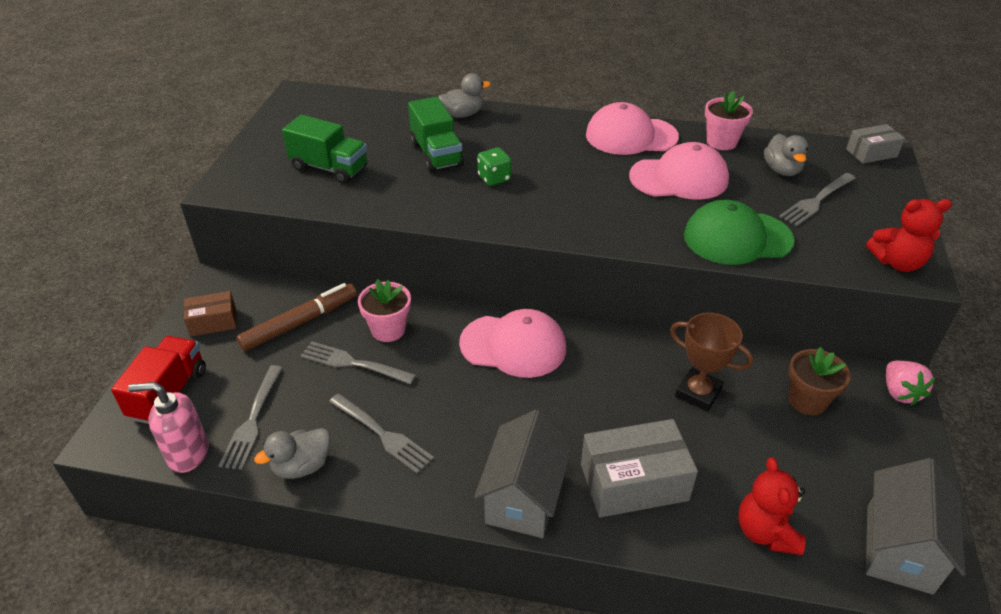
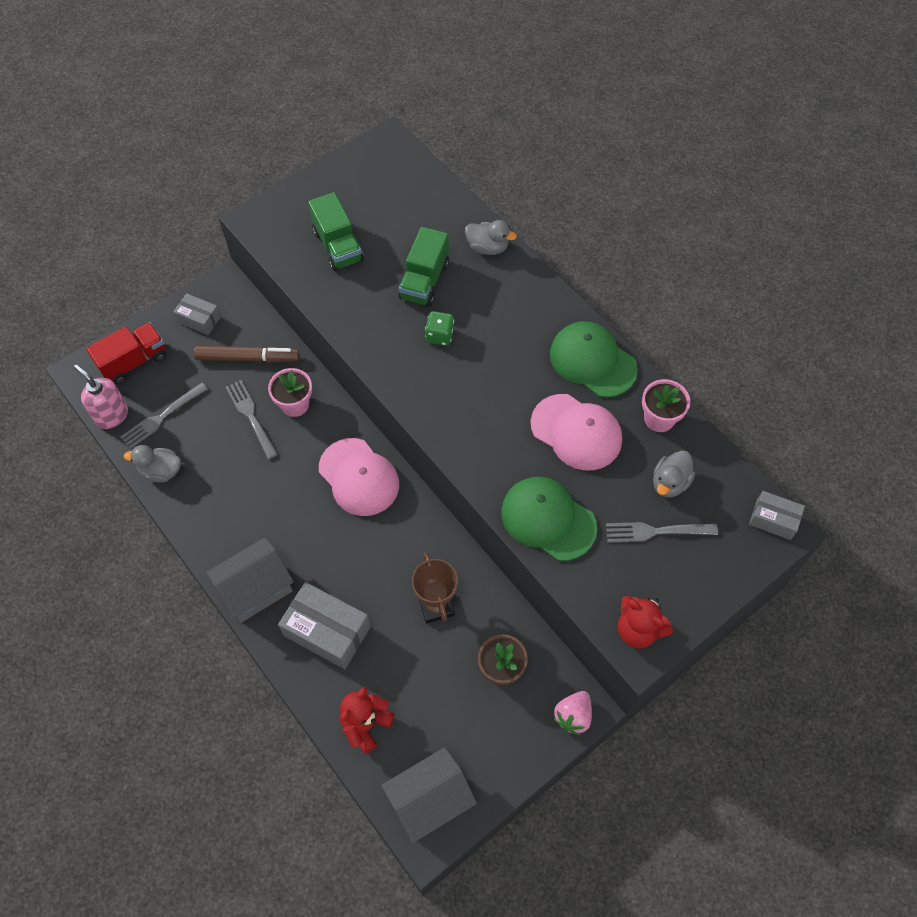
camera: 40 degrees right, 20 degrees up
brown box [184,291,237,336] -> grey box [173,293,221,335]
grey fork [329,393,434,474] -> none
pink cap [586,102,679,155] -> green cap [550,321,638,397]

